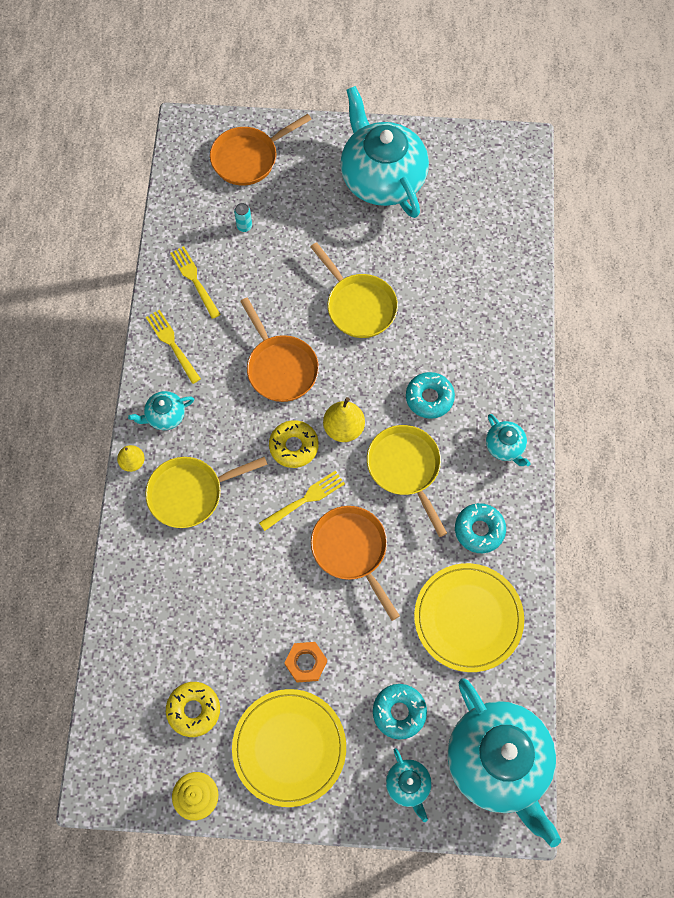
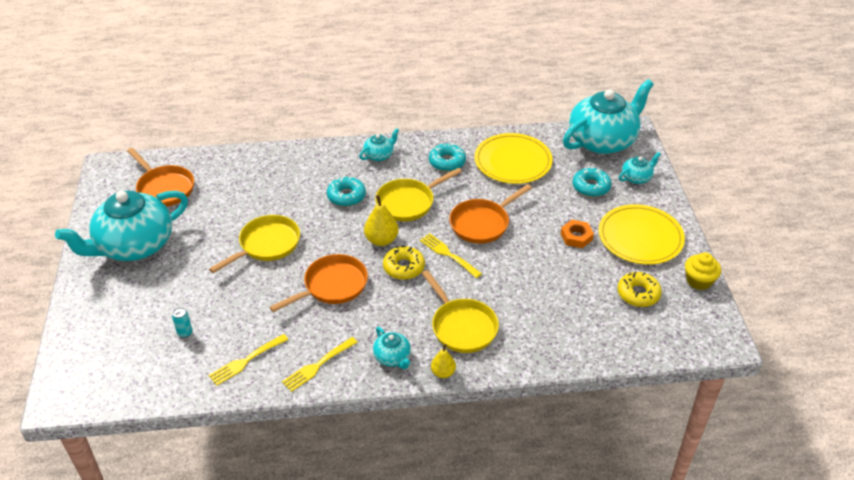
camera: 100 degrees left, 25 degrees down
orange pan [210,114,312,186] -> orange pan moved to [127,148,194,207]

